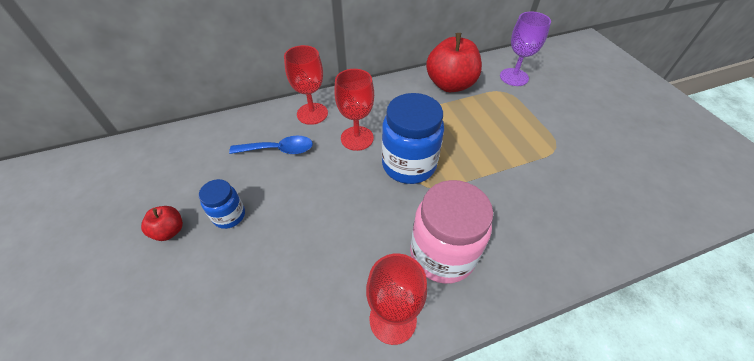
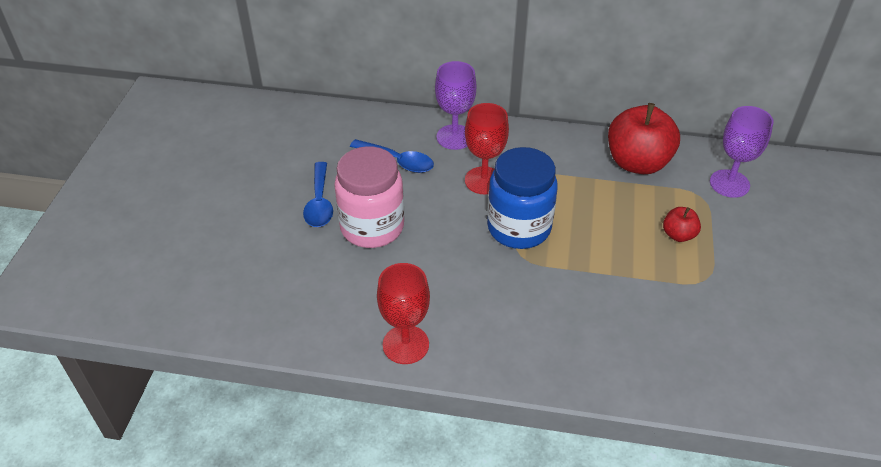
camera: 30 degrees right, 5 degrees down
red apple [141,206,183,241] -> red apple moved to [663,207,701,242]
blue jar [199,179,245,229] -> blue spoon [303,162,333,227]
red goblet [284,45,328,125] -> purple goblet [435,61,476,150]
pink jar [410,180,493,284] -> pink jar moved to [334,146,404,248]

